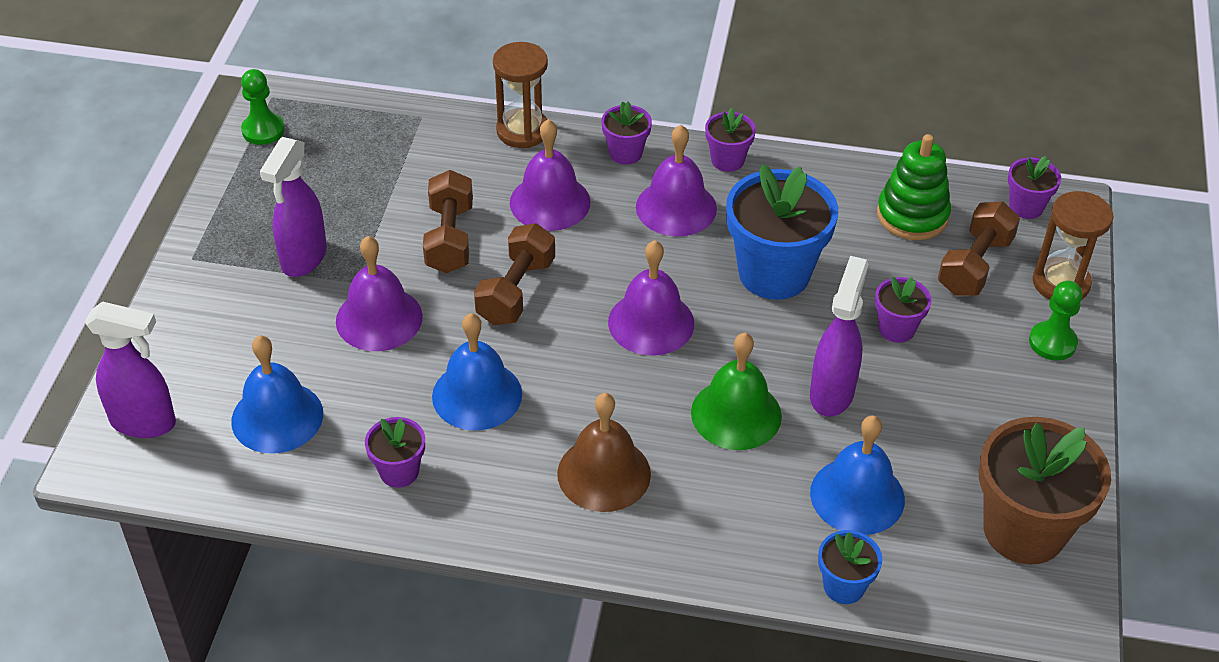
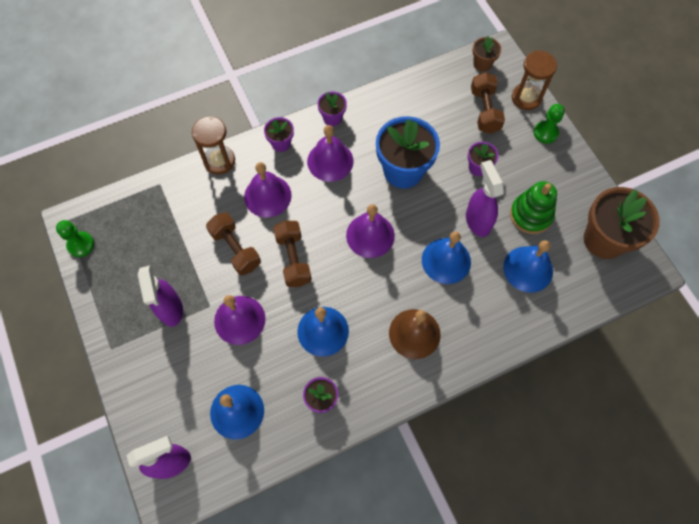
camera: 35 degrees left, 20 degrees up
green bell [691,333,782,450] -> blue bell [422,231,471,284]
blue flower pot [818,530,882,604] -> none
green stacking toy [877,134,951,240] -> green stacking toy moved to [510,181,557,234]
purple flower pot [1008,156,1061,219] -> brown flower pot [473,36,501,72]

